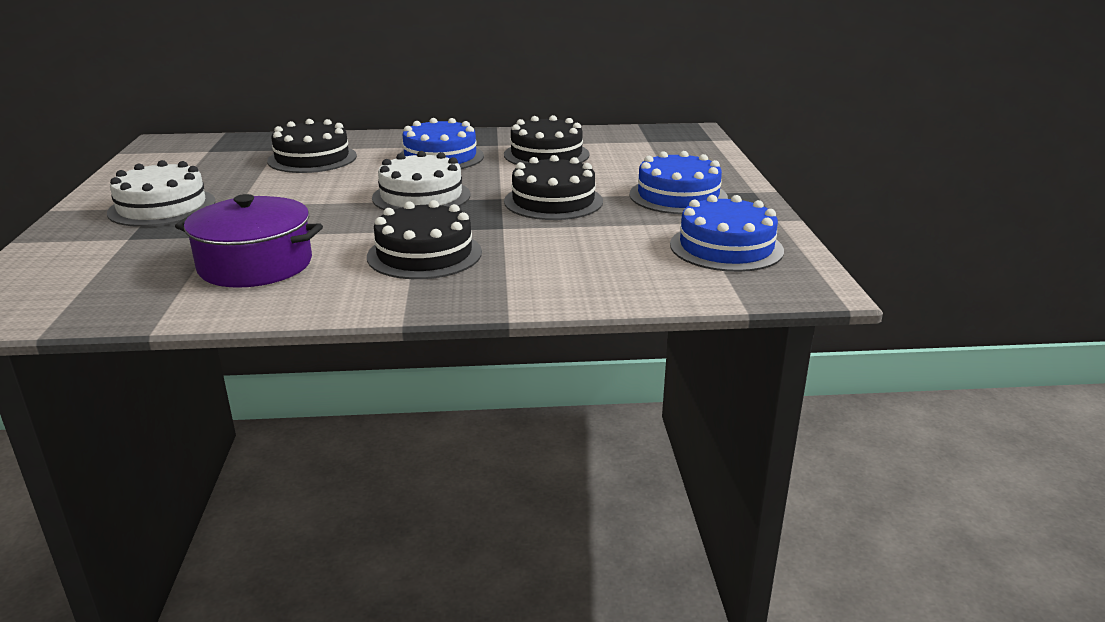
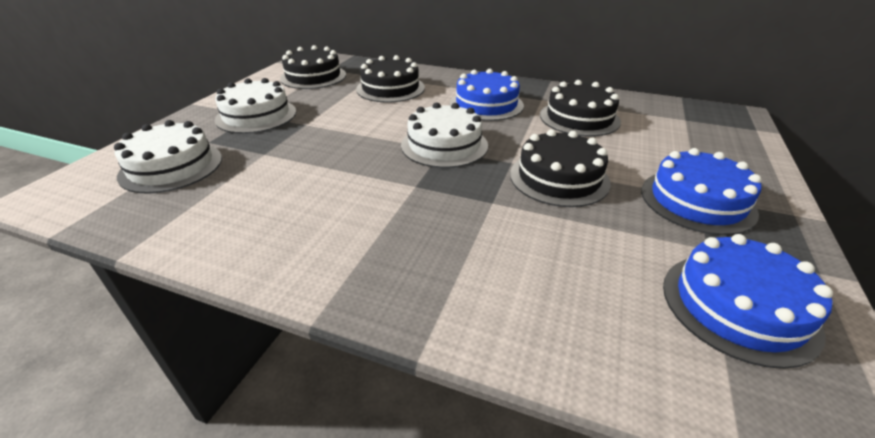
camera: 25 degrees right, 10 degrees up
purple pot [175,194,323,288] -> none
black cake [367,200,482,279] -> black cake moved to [280,45,346,89]
none -> white cake [114,120,222,194]

